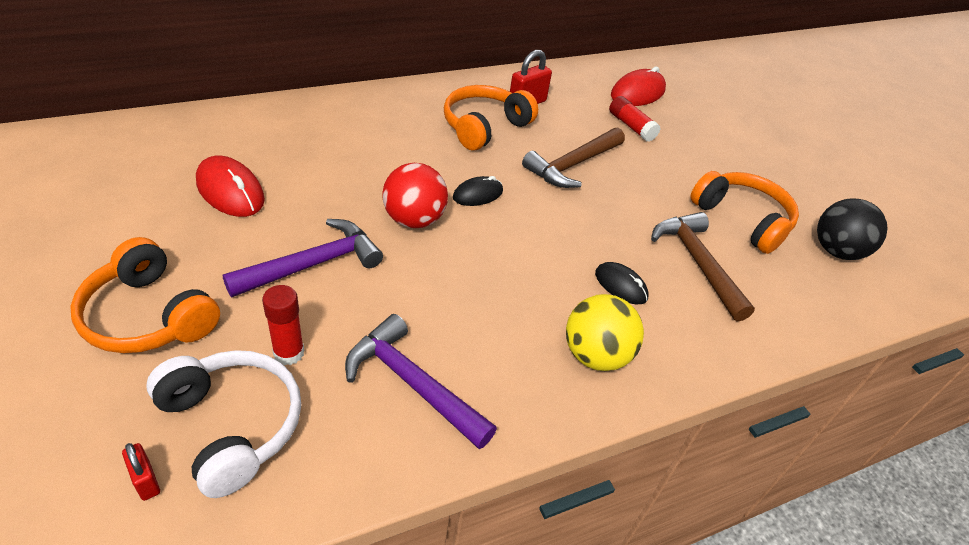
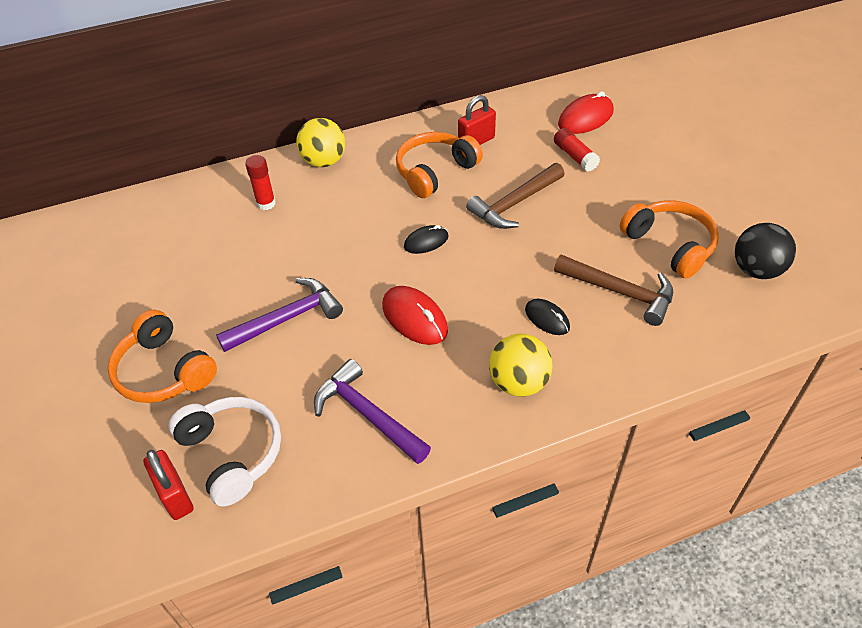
camera: 10 degrees right, 5 degrees up
red padlock [122,443,160,501] -> red padlock [143,450,194,520], size x1.74
red mouse [196,155,265,217] -> red mouse moved to [382,286,448,345]
red glue stick [262,285,304,365] -> red glue stick moved to [245,155,276,210]
red ball [382,163,448,228] -> none
brown hammer [651,212,755,322] -> brown hammer turned 135 degrees clockwise [554,254,673,326]
none -> yellow ball [296,118,345,167]

